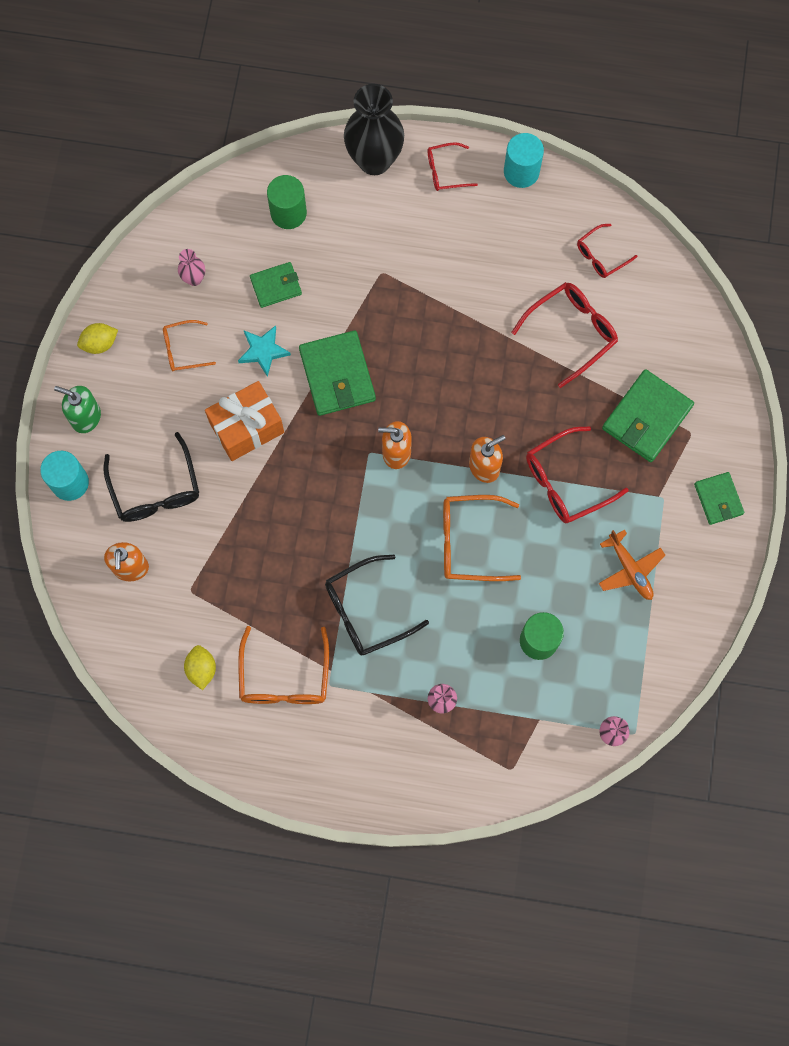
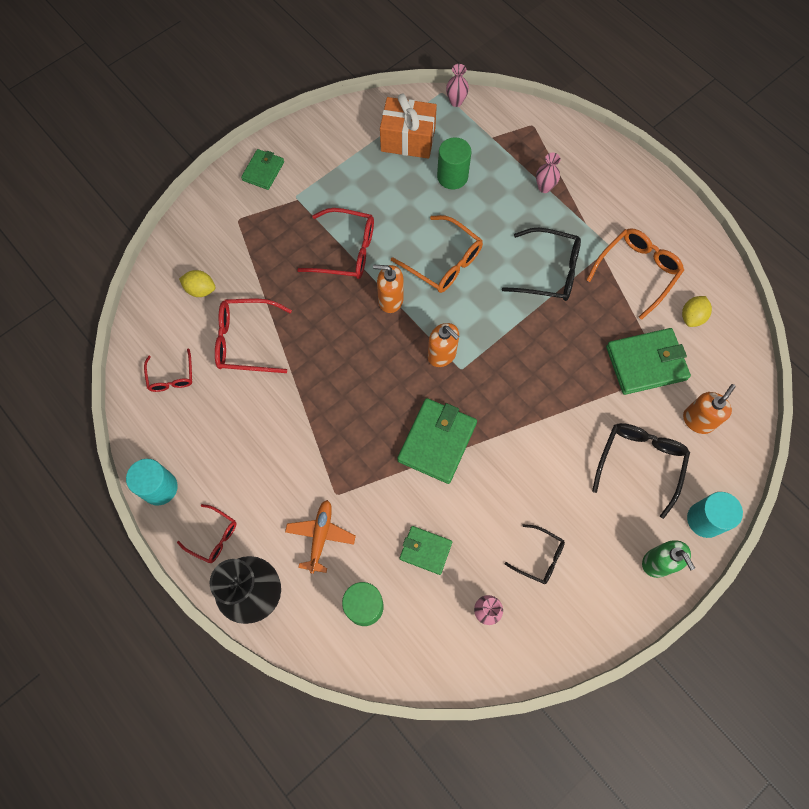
camera: 140 degrees left, 5 degrees down
yellow lemon [77,323,118,354] -> yellow lemon moved to [179,270,215,297]
orange glasses [163,320,216,371] -> black glasses [505,524,565,584]
orange gift [205,381,284,461] -> orange gift moved to [380,94,437,159]
turquoise star [238,325,291,377] -> none
red glasses [577,224,637,278] -> red glasses turned 75 degrees clockwise [144,348,192,392]
orange plane [599,530,665,600] -> orange plane moved to [285,500,356,574]
green wallet [602,369,694,462] -> green wallet moved to [606,328,691,395]

